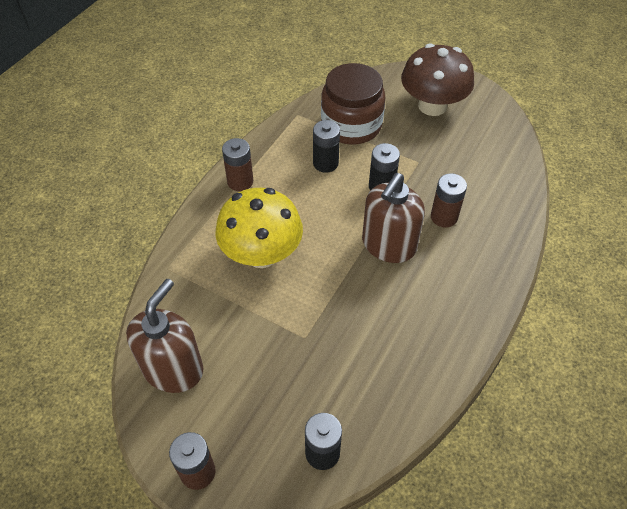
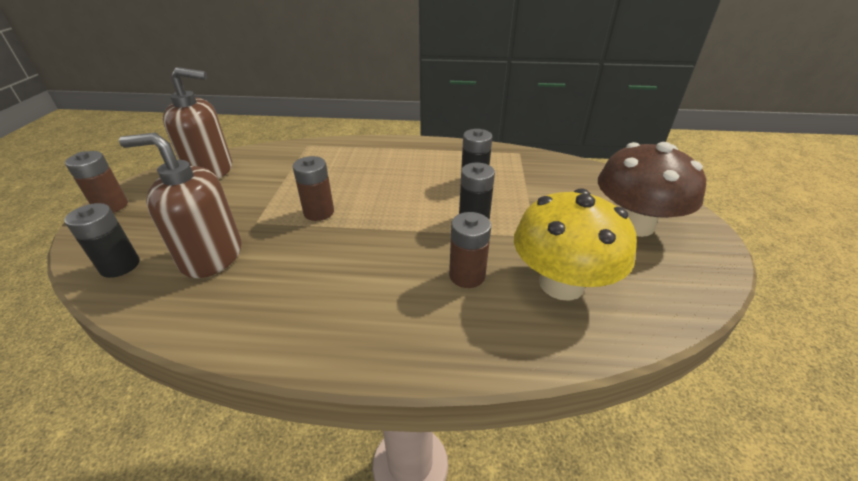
camera: 65 degrees right, 15 degrees down
yellow mushroom [216,188,303,268] -> yellow mushroom moved to [514,189,637,301]
brown battery [222,138,253,191] -> brown battery moved to [293,156,334,221]
brown jar [321,63,386,145] -> none
brown soap dispenser [362,173,425,263] -> brown soap dispenser moved to [119,132,241,278]

